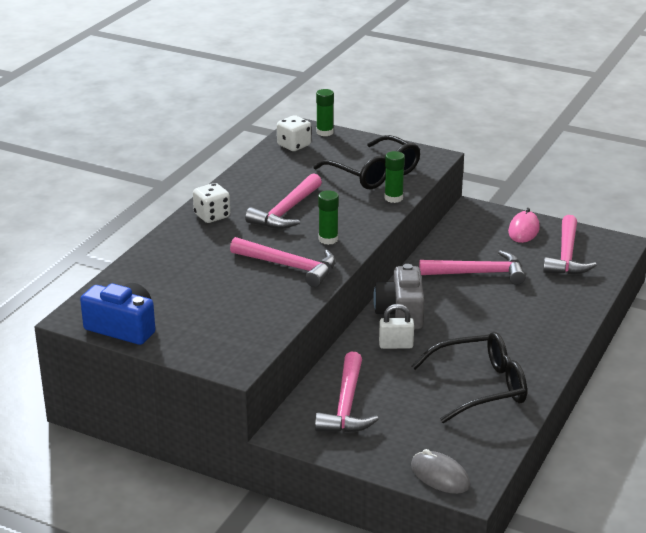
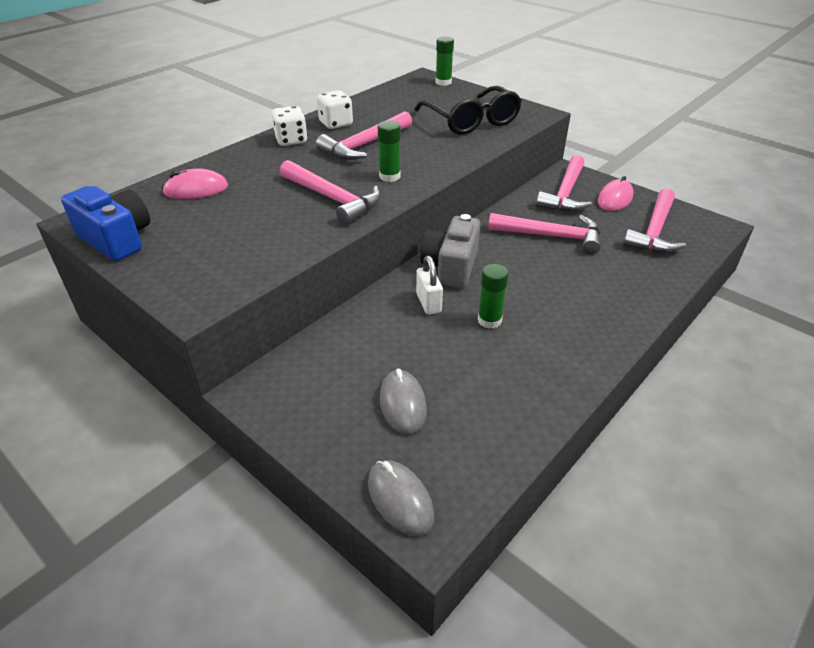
camera: 15 degrees right, 10 degrees up
white dice [277,115,311,151] -> white dice moved to [317,90,353,129]
pink hammer [315,352,379,433] -> pink hammer moved to [536,155,592,212]
white padlock [379,304,414,349] -> white padlock turned 60 degrees clockwise [416,256,443,315]
green glue stick [384,151,405,203] -> green glue stick moved to [478,264,509,329]
black glasses [412,332,527,423] -> none
none -> pink mouse [162,169,228,199]
none -> grey mouse [380,369,427,434]

